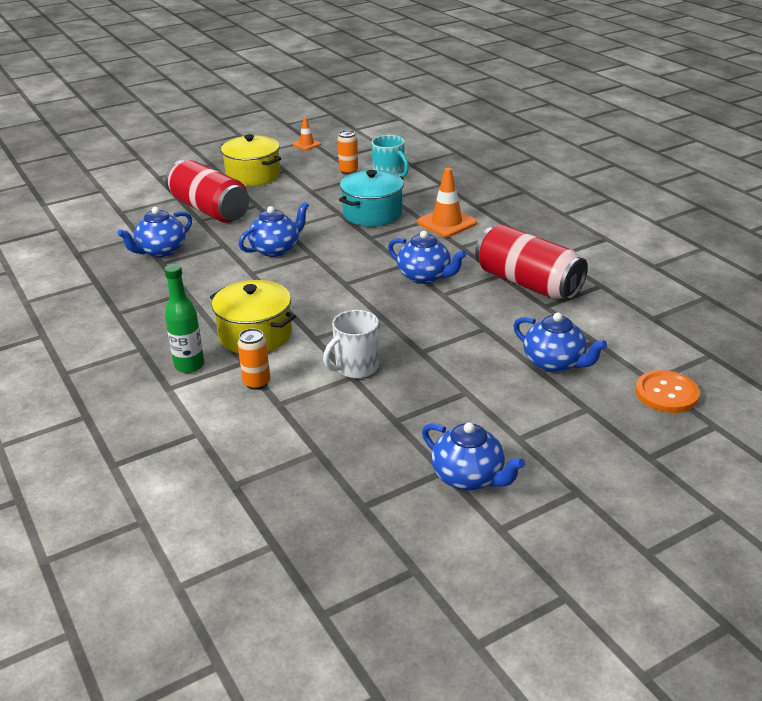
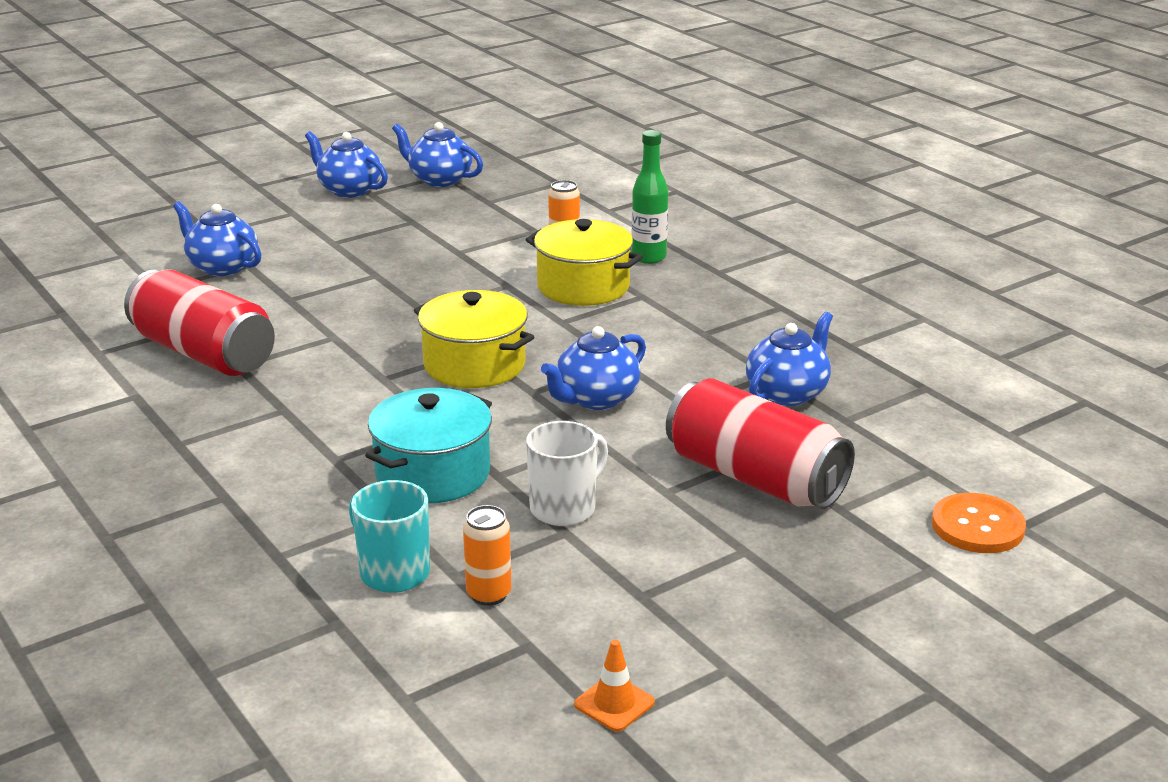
camera: 175 degrees right, 5 degrees down
yellow pot [221,134,281,186] -> yellow pot moved to [414,290,534,388]
white mug [323,310,379,378] -> white mug moved to [526,421,608,526]
blue teapot [388,231,466,284] -> blue teapot moved to [392,122,483,187]
orange traffic cone [417,168,477,237] -> none
orange button [635,370,700,413] -> orange button moved to [932,493,1026,553]

